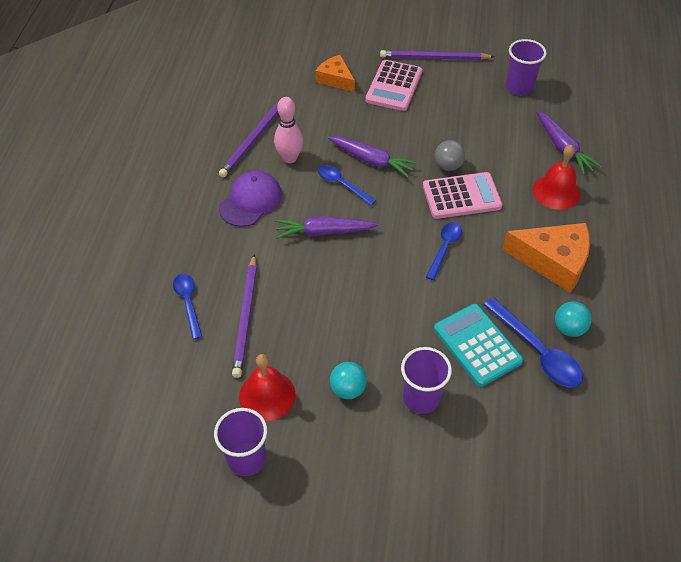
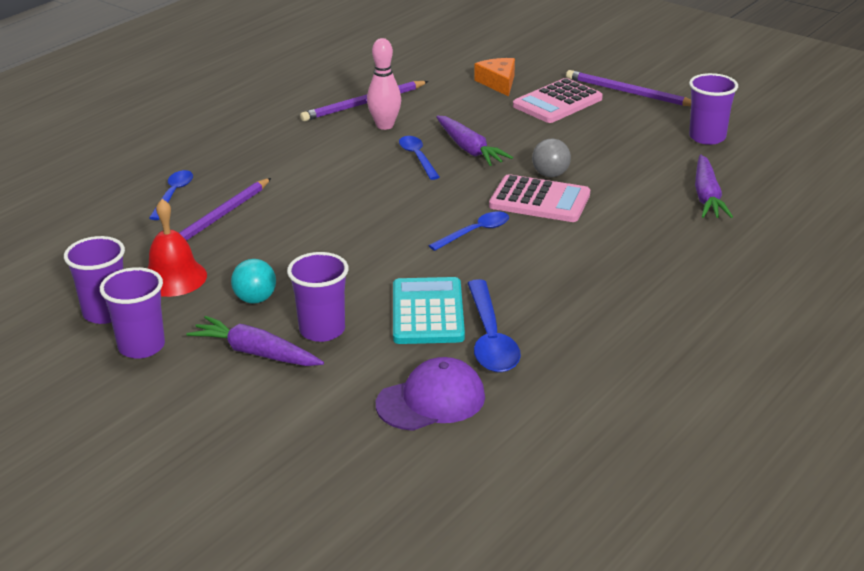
camera: 30 degrees right, 20 degrees down
purple cap [219,170,282,227] -> purple cap moved to [376,357,485,431]
purple carrot [275,216,378,239] -> purple carrot moved to [186,316,324,366]
orange cheese [502,223,590,293] -> none
red bell [533,145,580,210] -> none
turquoise ball [555,301,592,337] -> none
none -> purple cup [100,267,165,359]

